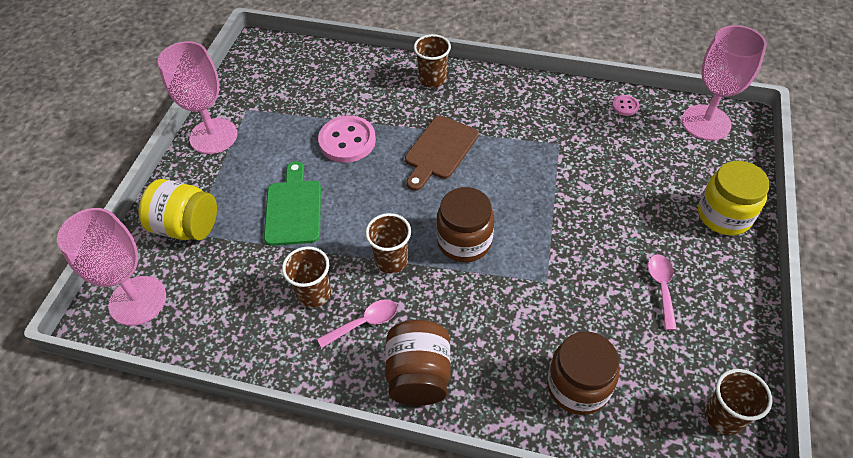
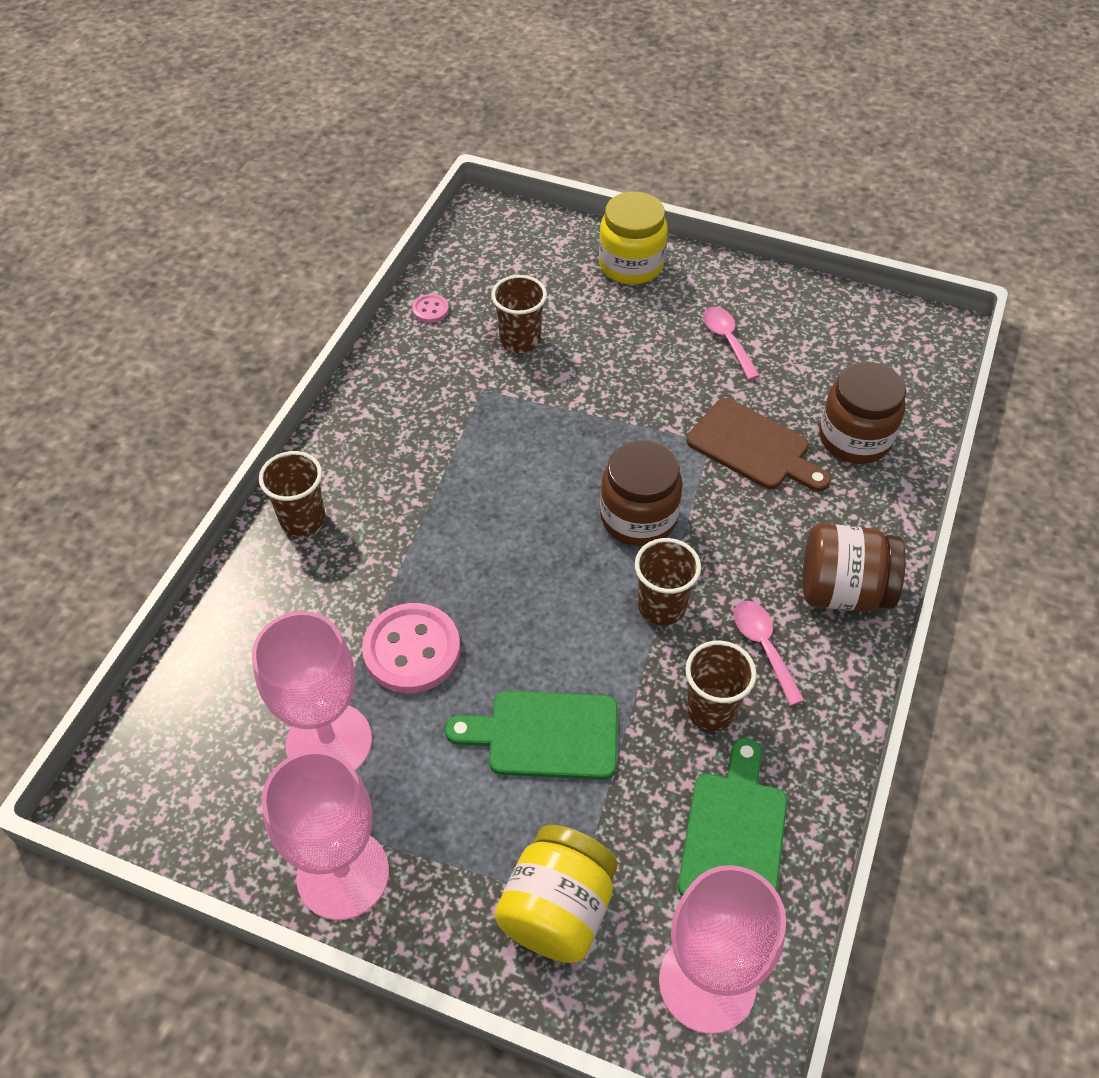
camera: 85 degrees left, 0 degrees up
brown cutting board [405,116,479,191] -> brown cutting board moved to [687,398,831,491]
pink spoon [648,254,677,330] -> pink spoon turned 60 degrees clockwise [703,307,760,380]
pink goblet [682,25,767,141] -> pink goblet moved to [252,611,372,771]
brown cup [705,369,773,435] -> brown cup moved to [491,275,547,353]
none -> green cutting board [678,738,787,896]

